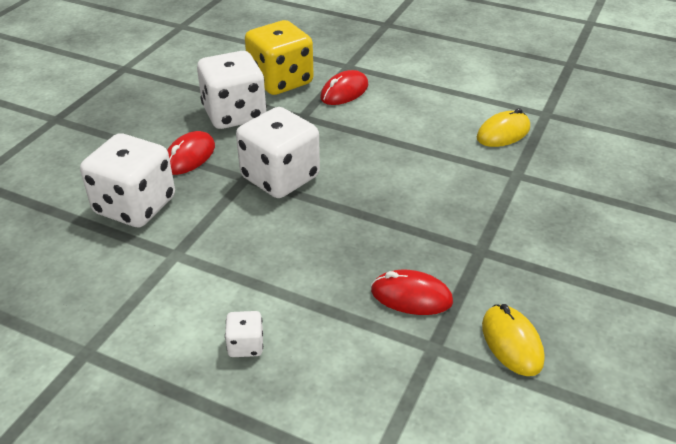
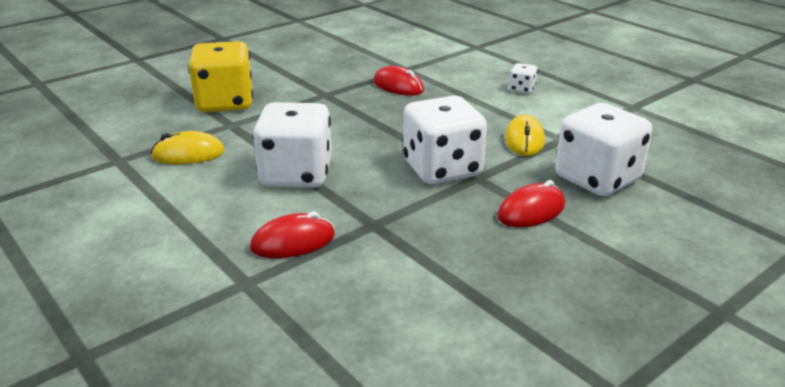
camera: 155 degrees left, 10 degrees down
white dice [197,51,267,129] -> white dice moved to [253,102,332,188]
yellow dice [245,20,314,95] -> yellow dice moved to [188,41,253,112]
yellow mouse [482,304,545,376] -> yellow mouse moved to [505,115,545,156]

